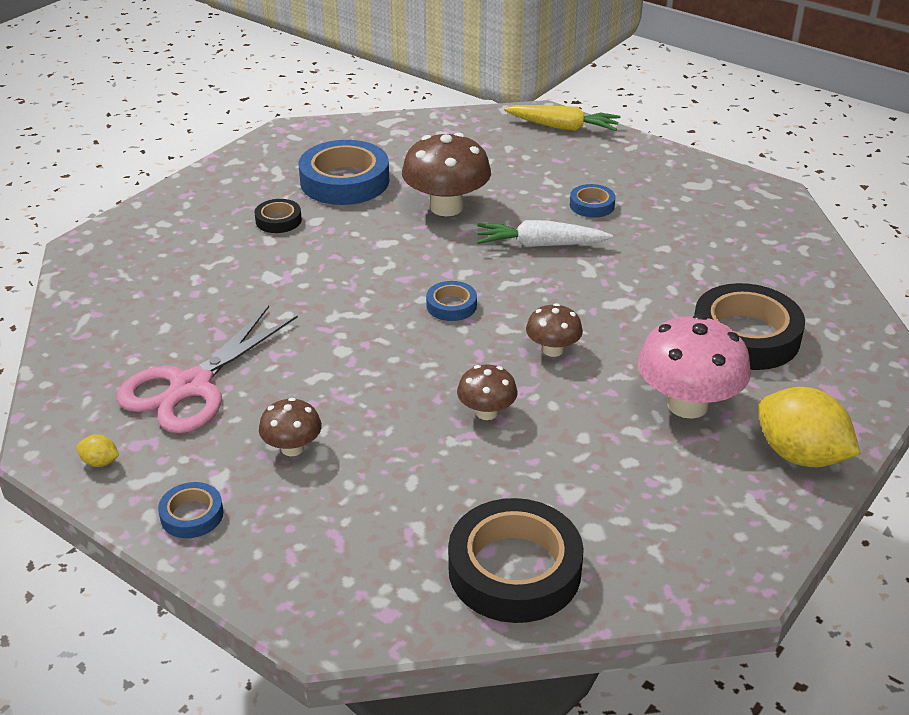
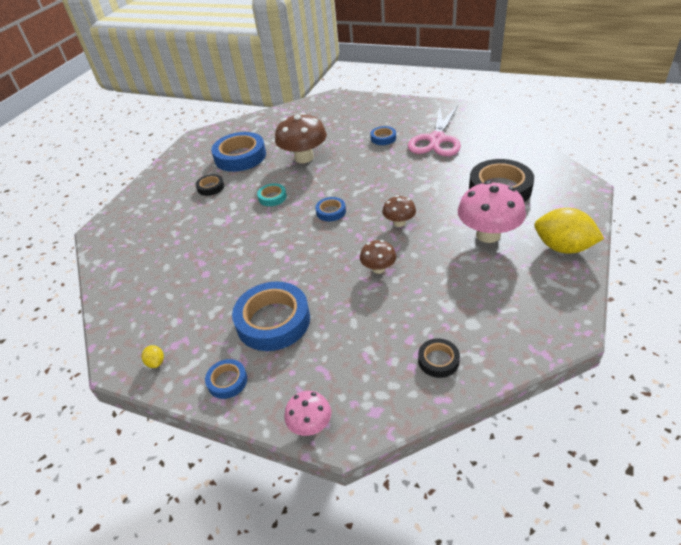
camera: 10 degrees left, 5 degrees up
yellow lemon [77,435,119,467] -> yellow lemon turned 60 degrees clockwise [142,345,164,368]
pink scissors [116,306,298,433] -> pink scissors moved to [408,105,461,156]
brown mushroom [259,398,322,456] -> blue tape [232,281,310,351]
black tape [448,498,584,623] -> black tape [418,339,460,378], size x0.49
white carrot [477,220,613,247] -> none
yellow carrot [504,105,621,131] -> none
none -> turquoise tape [257,183,287,206]
none -> pink mushroom [284,391,331,436]

